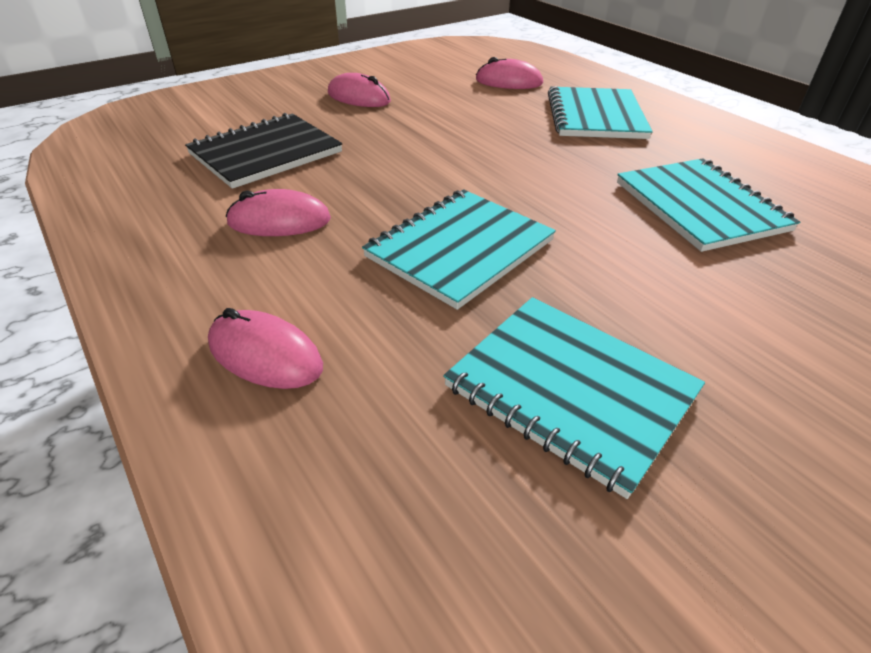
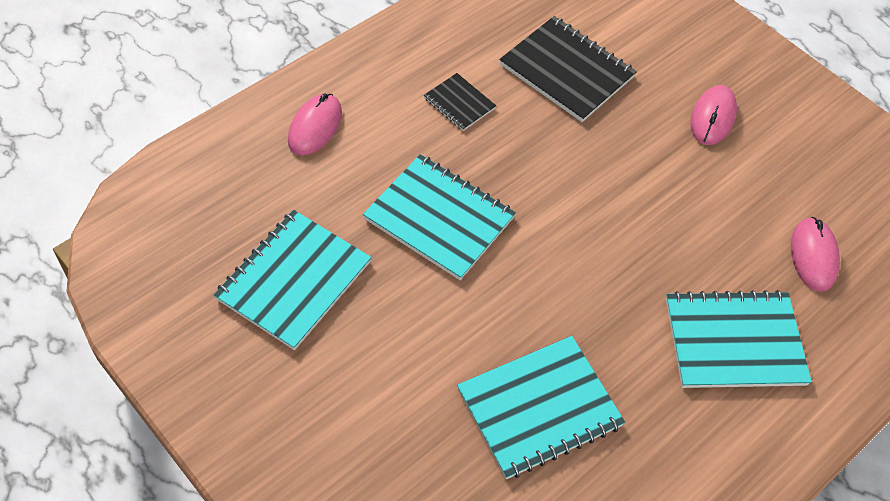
camera: 80 degrees right, 15 degrees up
pink mouse [226,189,331,236] -> black notebook [424,73,496,131]

